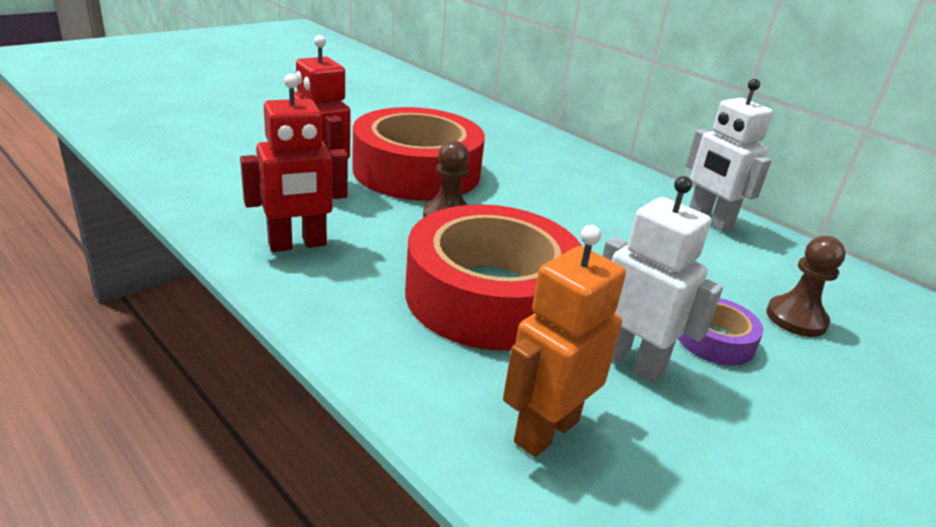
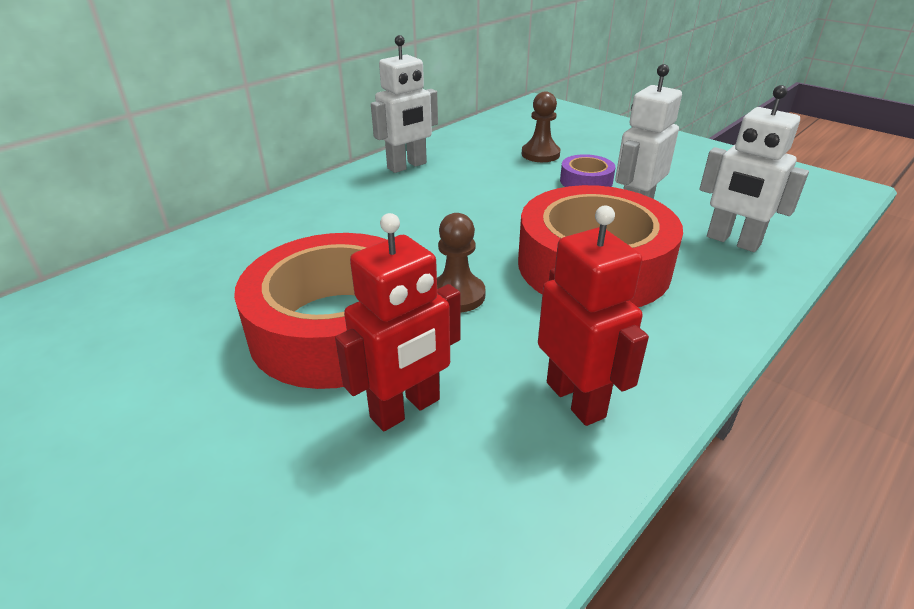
camera: 90 degrees left, 5 degrees up
orange robot [503,225,626,457] -> white robot [699,85,809,252]

